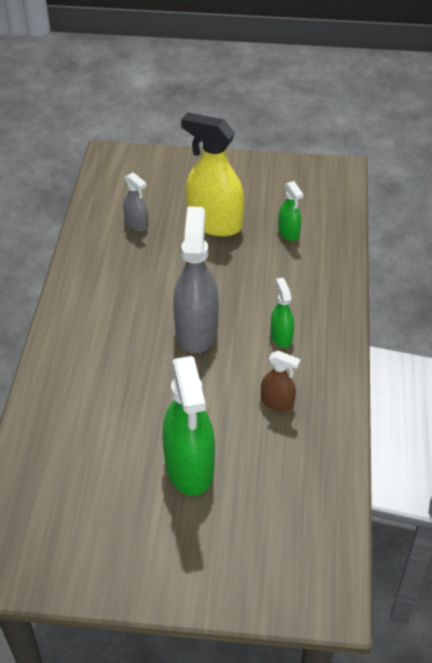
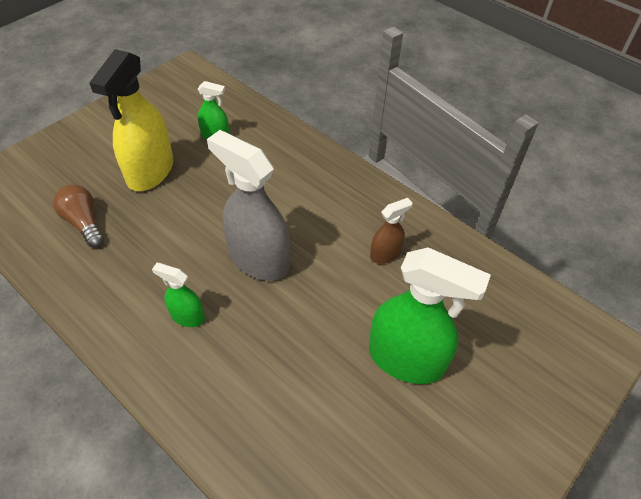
camera: 55 degrees left, 5 degrees up
grey spray bottle [123,172,149,232] -> brown light bulb [53,185,104,247]
yellow spray bottle [181,112,244,237] -> yellow spray bottle turned 45 degrees counterclockwise [89,49,173,191]
green spray bottle [270,278,294,348] -> green spray bottle moved to [152,263,205,327]

